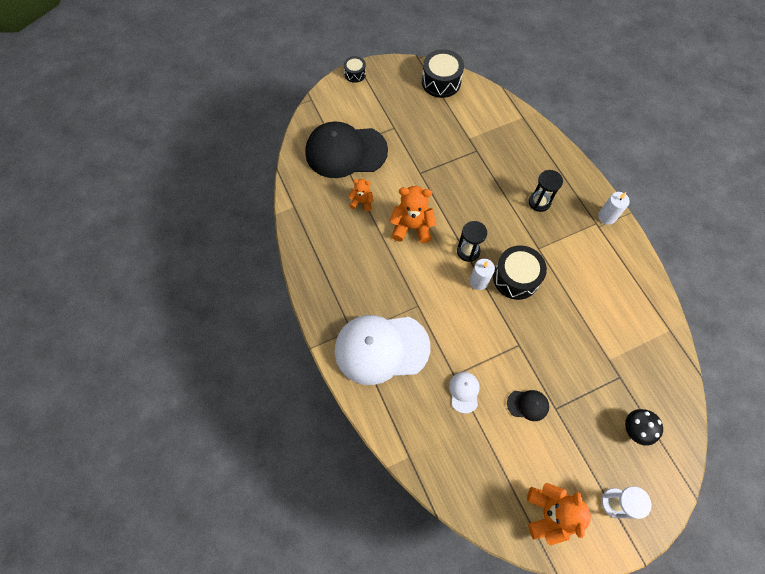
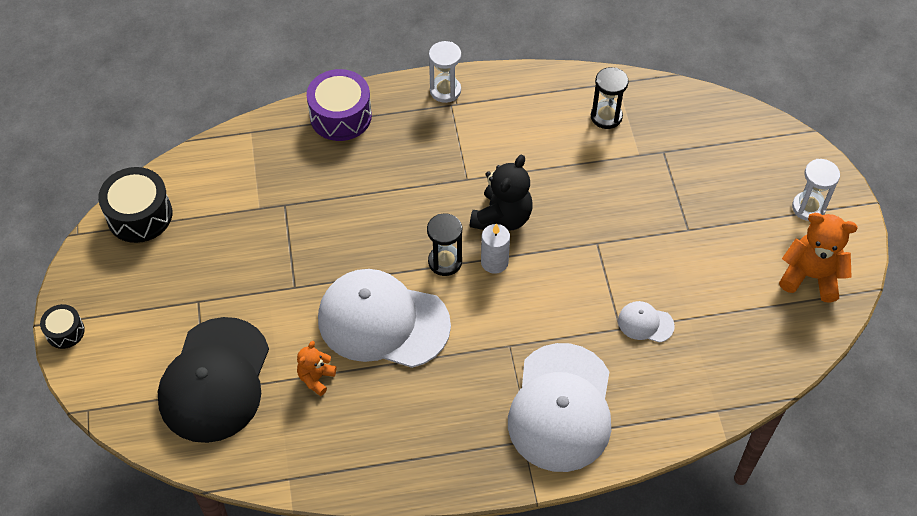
camera: 75 degrees left, 10 degrees down
orange teddy bear [389,186,436,243] -> white cap [318,269,451,368]
black drum [493,245,547,300] -> black teddy bear [470,155,532,230]
black cap [507,390,549,421] -> none
black hourglass [529,170,563,212] -> black hourglass moved to [591,67,629,129]
white candle [598,192,630,225] -> white hourglass [429,41,461,103]
black mushroom [625,409,663,446] -> none
none -> purple drum [306,69,372,141]

